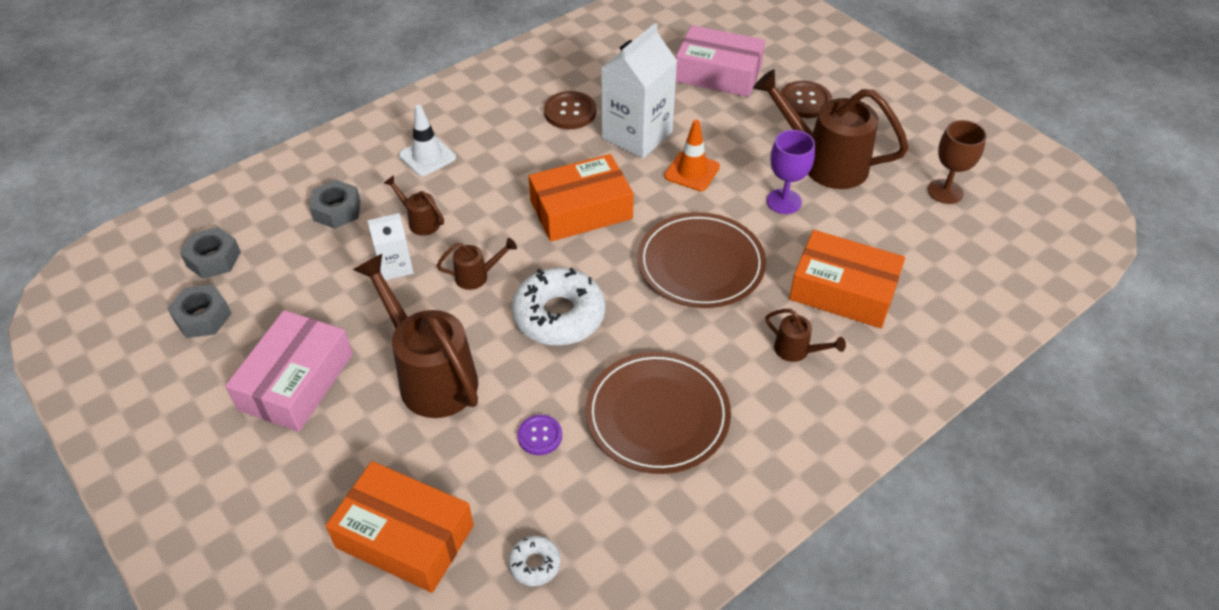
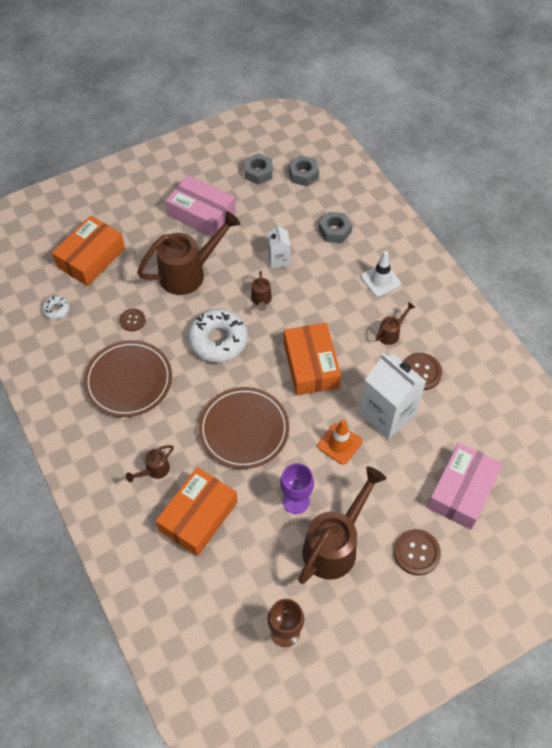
camera: 100 degrees right, 10 degrees up
brown watering can [384,175,444,236] -> brown watering can moved to [375,302,416,345]
purple button [517,415,562,455] -> brown button [120,309,146,331]

